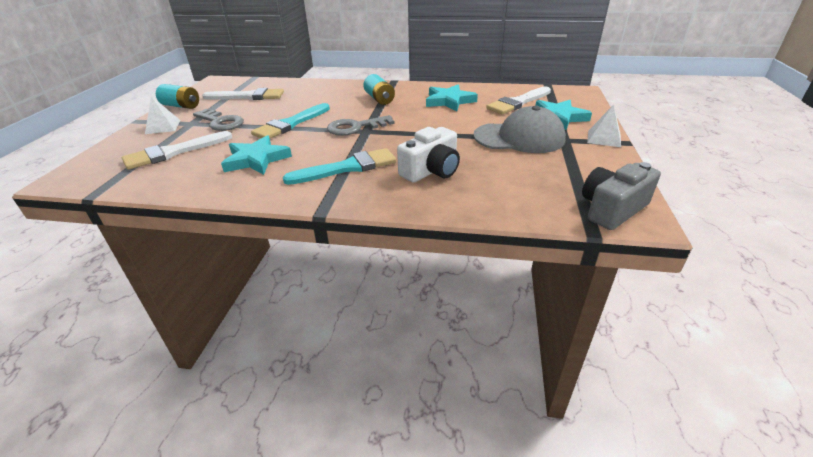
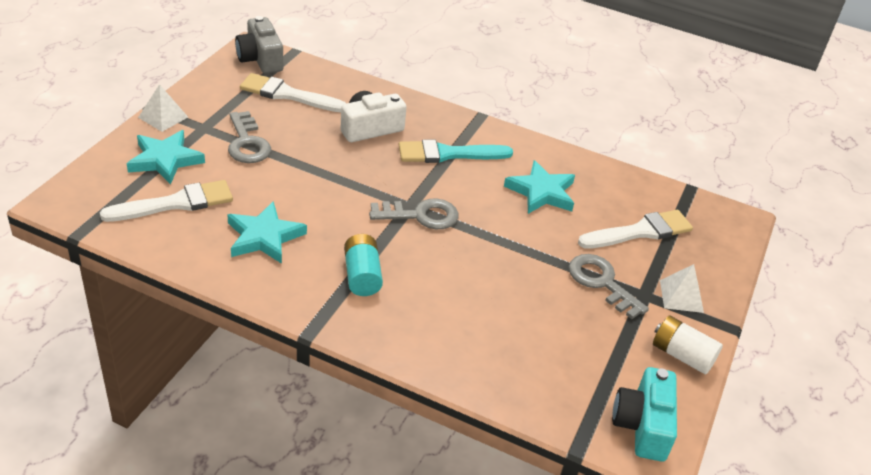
camera: 170 degrees left, 5 degrees up
turquoise battery [156,84,199,109] -> white battery [653,315,723,374]
white brush [202,88,284,100] -> white brush moved to [240,73,346,112]
turquoise brush [251,103,330,138] -> none
grey cap [473,106,566,153] -> grey key [228,111,271,163]
grey camera [582,162,661,230] -> grey camera turned 90 degrees clockwise [235,16,283,73]
none -> turquoise camera [612,367,677,462]

